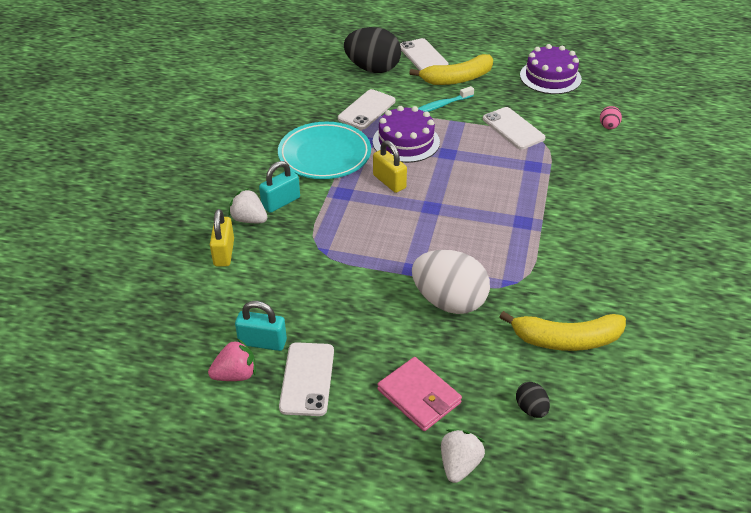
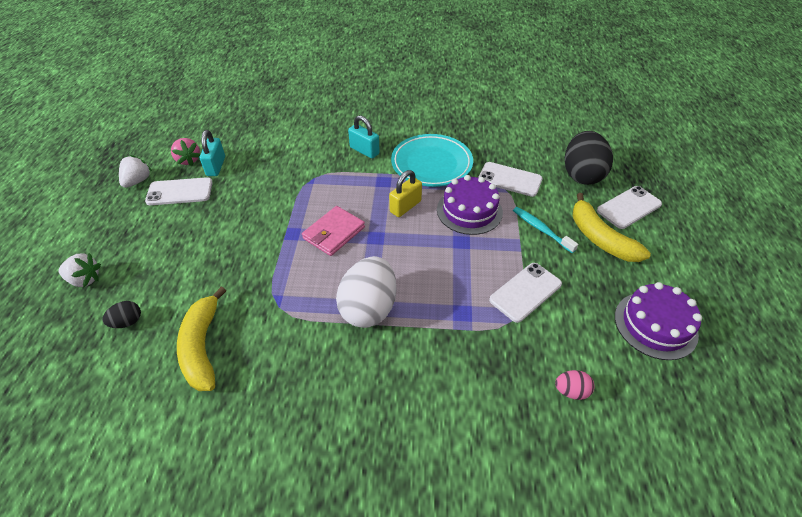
camera: 80 degrees right, 5 degrees up
yellow padlock [210,209,234,266] -> none
white strawberry [229,188,267,223] -> white strawberry moved to [119,155,152,188]
pink wallet [377,357,462,431] -> pink wallet moved to [302,206,365,256]
white egg [412,250,490,314] -> white egg moved to [336,256,397,328]

